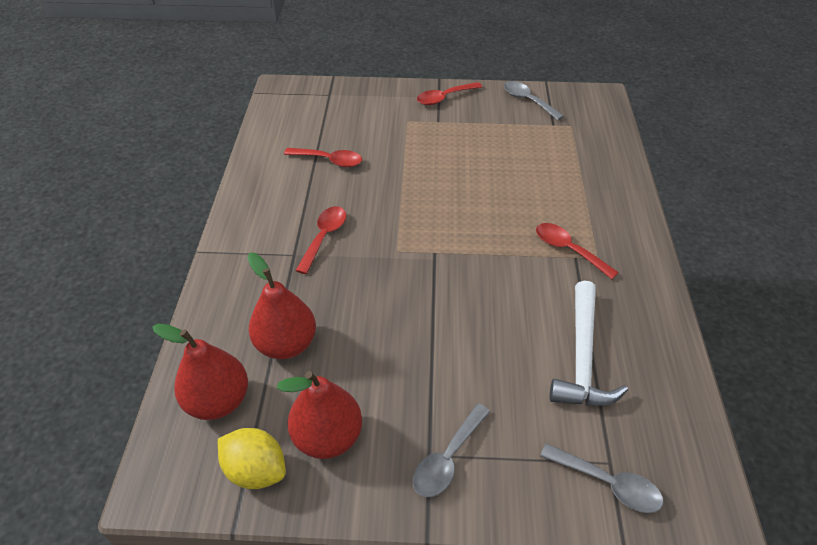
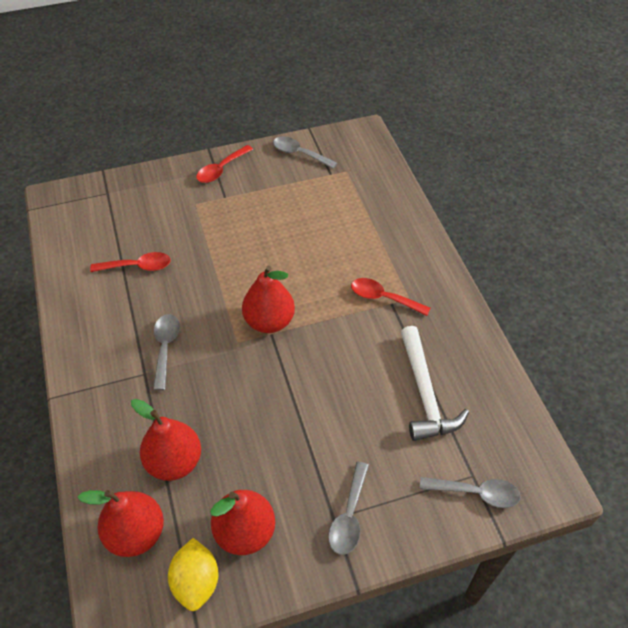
camera: 20 degrees left, 5 degrees up
yellow lemon [218,428,286,489] -> yellow lemon turned 75 degrees clockwise [168,538,219,611]
red spoon [295,206,346,274] -> grey spoon [153,314,180,390]
none -> red pear [242,266,295,333]

